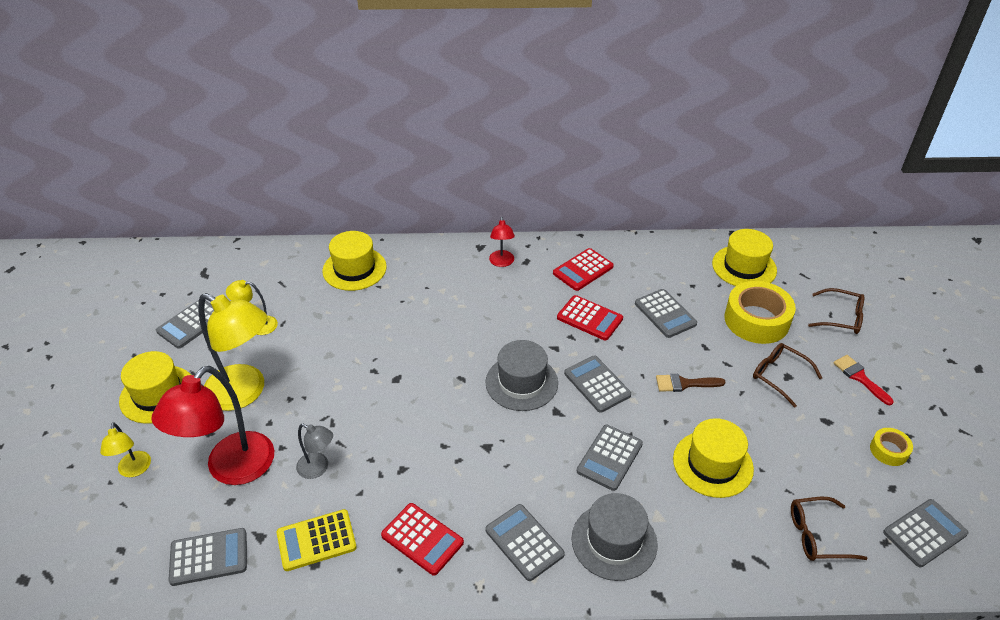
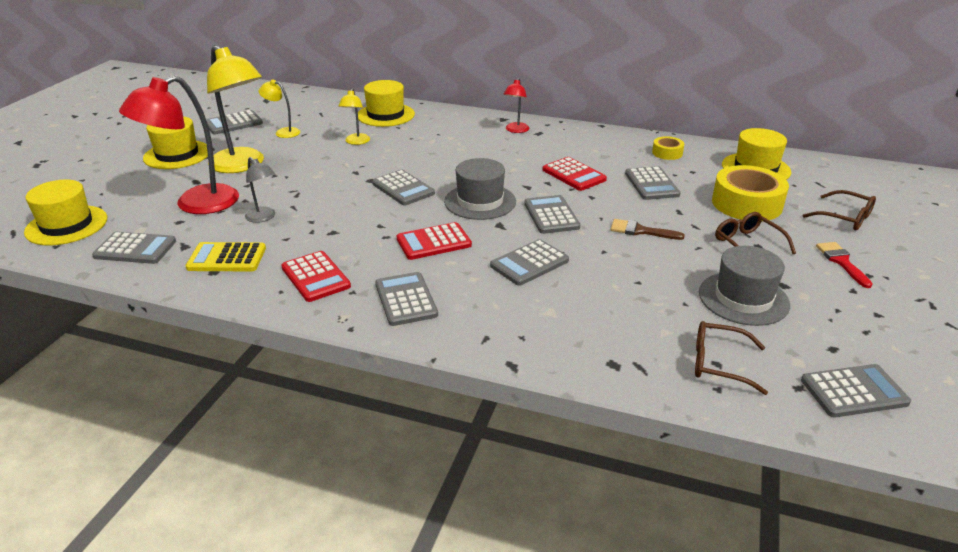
camera: 20 degrees right, 10 degrees down
yellow lamp [100,422,151,477] -> yellow lamp moved to [338,88,370,145]
red calculator [553,248,614,291] -> red calculator moved to [397,222,472,260]
grey hat [571,493,658,581] -> grey hat moved to [699,246,790,326]
yellow hat [673,418,754,498] -> yellow hat moved to [24,180,107,245]
yellow tape [870,428,913,466] -> yellow tape moved to [652,136,684,160]
none -> grey calculator [372,170,435,205]

